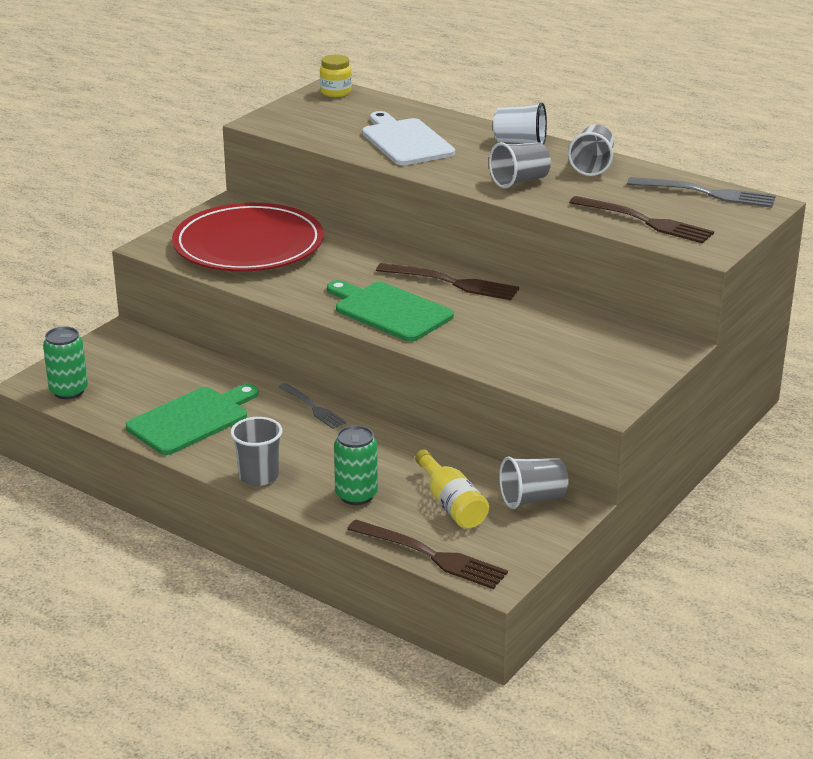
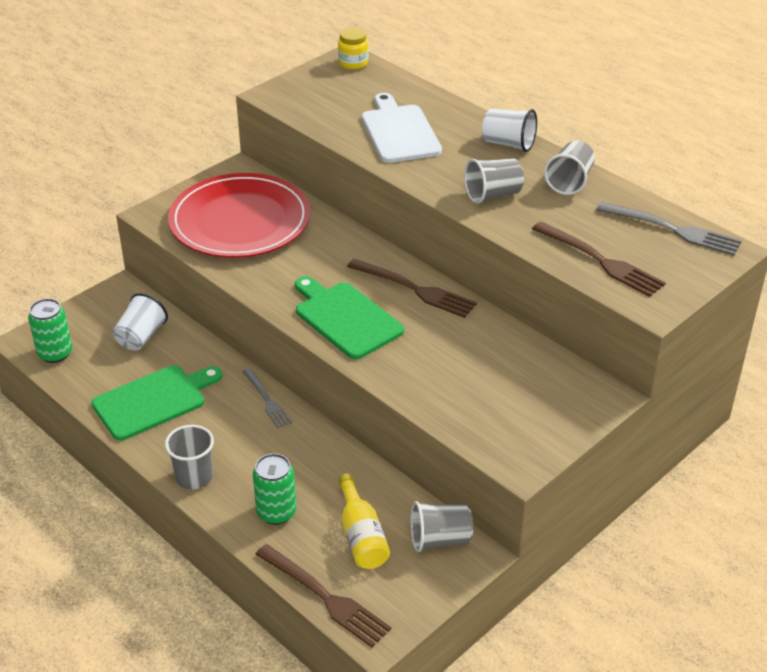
camera: 10 degrees right, 10 degrees up
none -> white cup [113,293,168,351]

